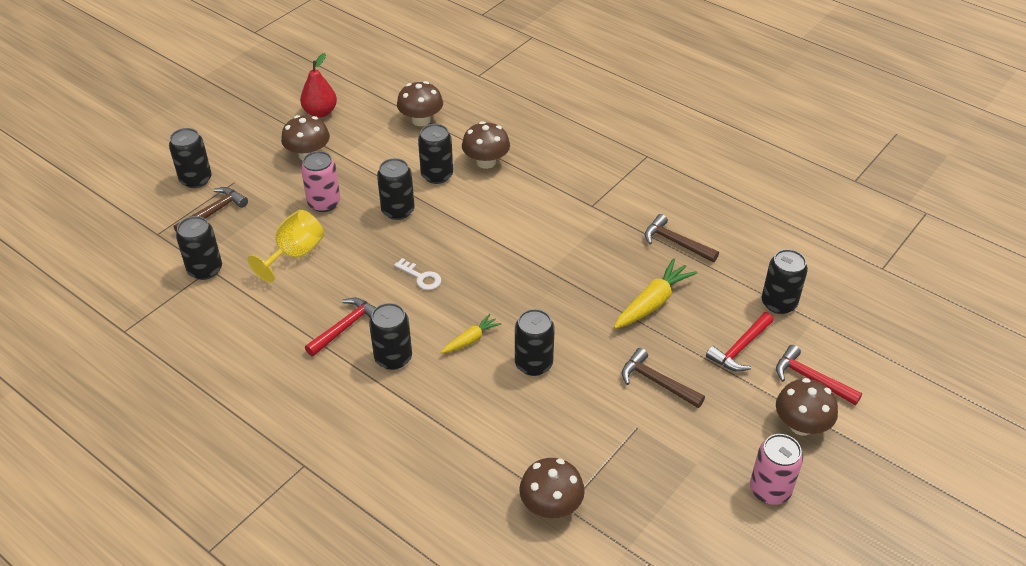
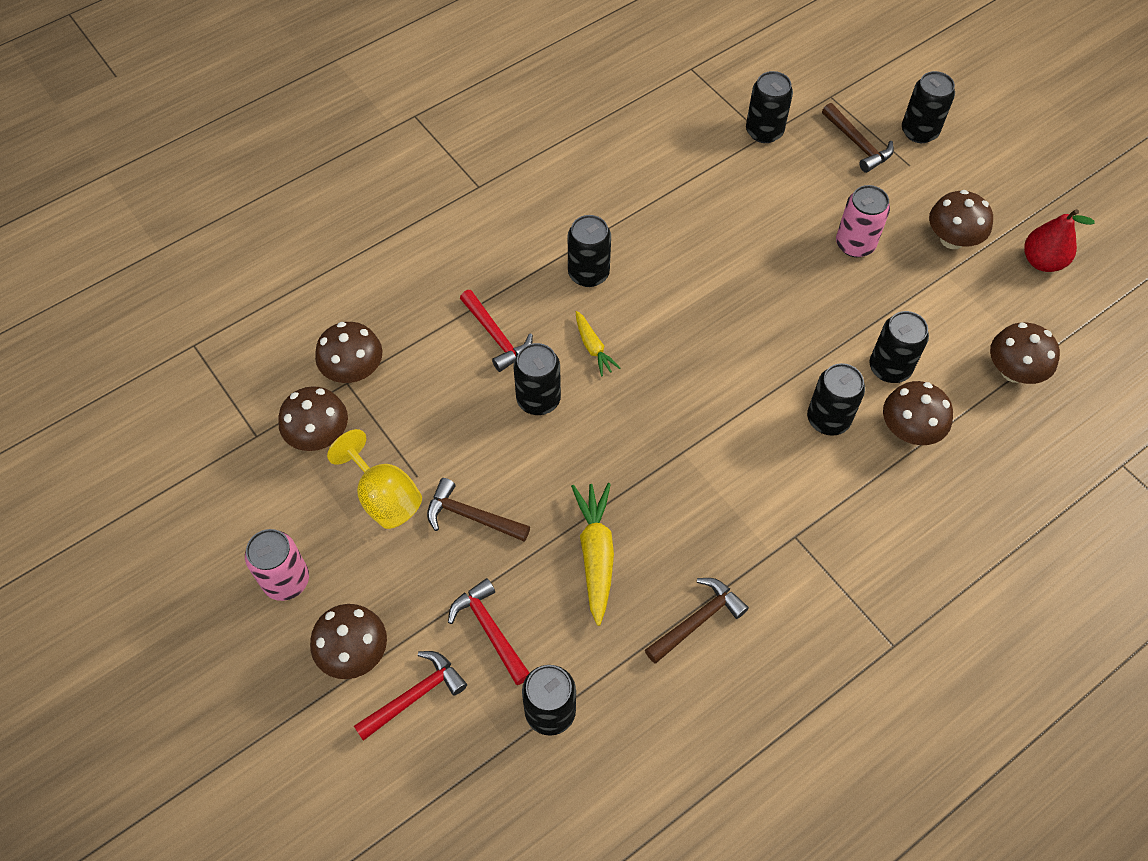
camera: 105 degrees right, 15 degrees up
yellow goblet [247,210,324,283] -> yellow goblet moved to [327,429,422,529]
red hammer [305,297,376,356] -> red hammer moved to [460,290,533,372]
black can [377,158,415,220] -> black can moved to [807,363,865,436]
white key [394,258,441,290] -> none
yellow carrot [614,258,697,329] -> yellow carrot turned 150 degrees counterclockwise [571,483,614,626]
brown hammer [622,348,705,408] -> brown hammer turned 120 degrees counterclockwise [427,478,530,542]
none -> brown mushroom [278,386,348,451]

